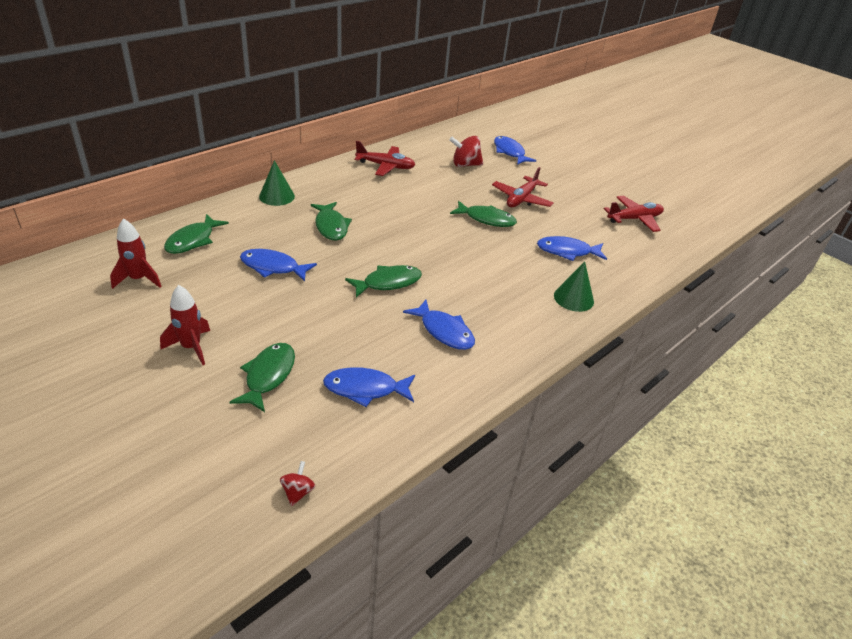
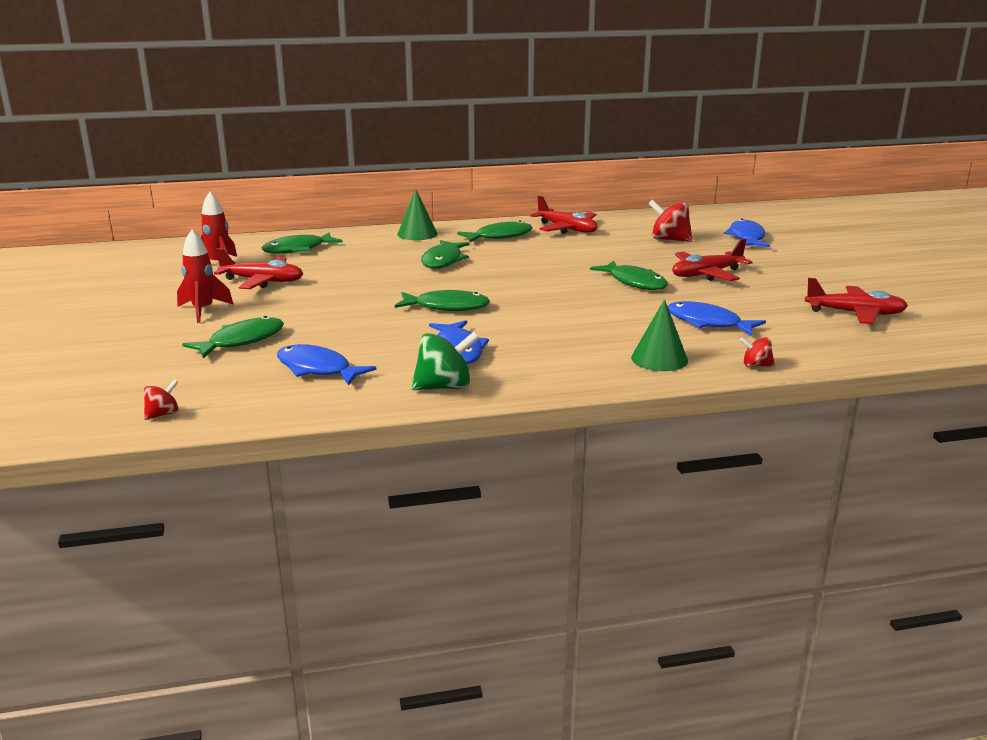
camera: 35 degrees right, 15 degrees down
blue fish [240,249,317,282] -> none
none -> red plane [214,248,303,289]
none -> green spinning top [411,332,479,390]
none -> green fish [457,221,533,242]
none -> red spinning top [740,337,775,367]

